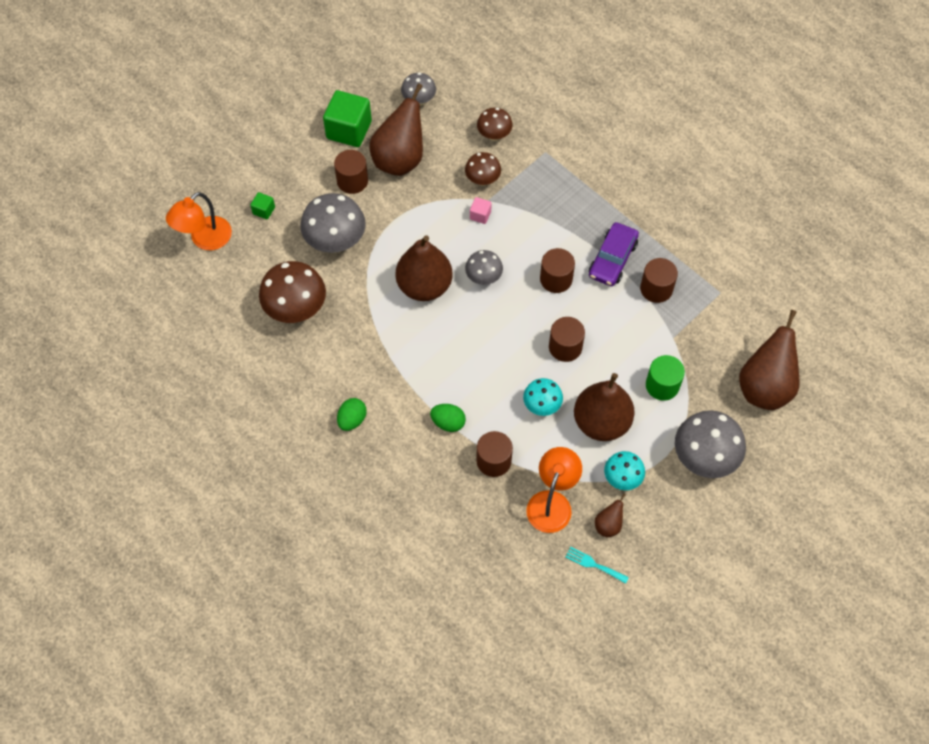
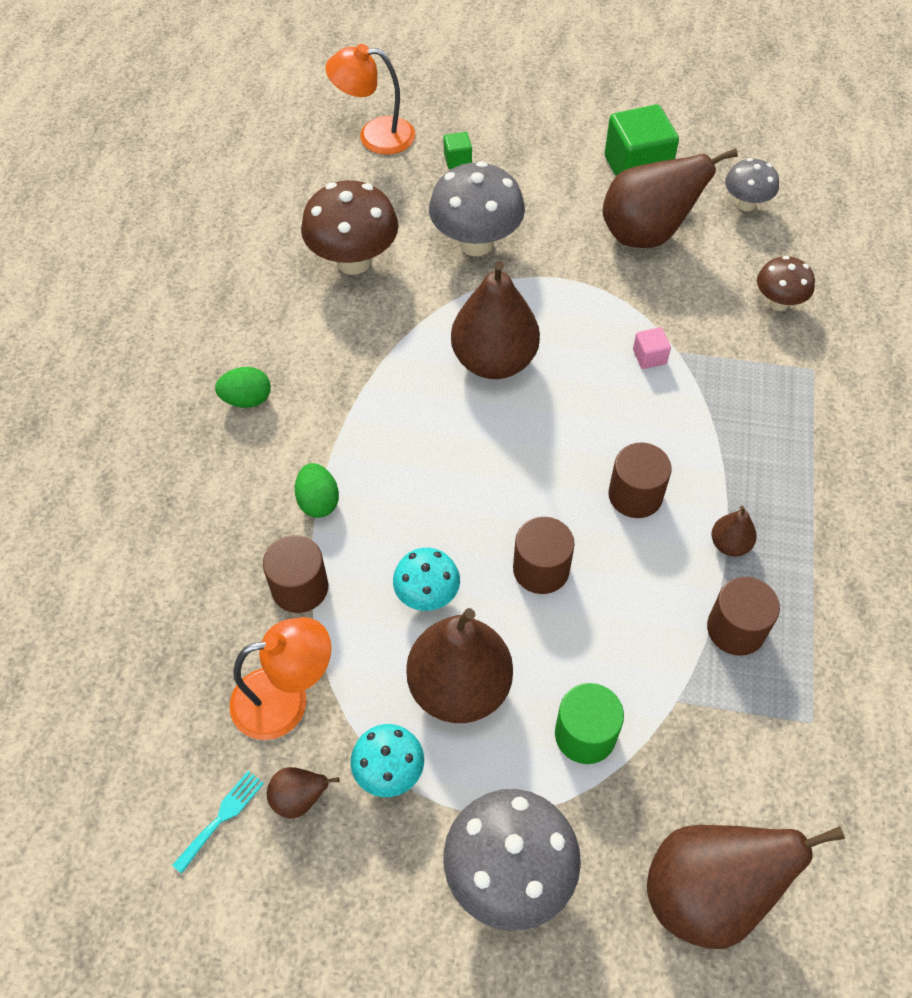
camera: 55 degrees right, 5 degrees down
brown cylinder [334,150,368,194] -> none
brown mushroom [465,152,501,186] -> none
grey mushroom [465,250,503,285] -> none
turquoise fork [566,547,629,584] -> turquoise fork turned 45 degrees clockwise [172,771,264,874]
purple car [589,222,639,286] -> brown pear [712,506,757,556]

